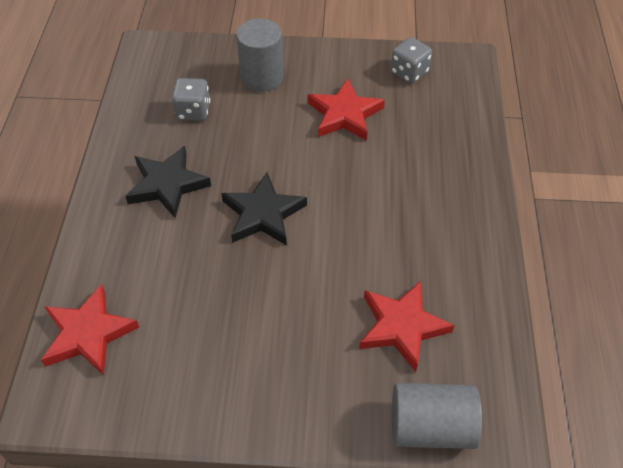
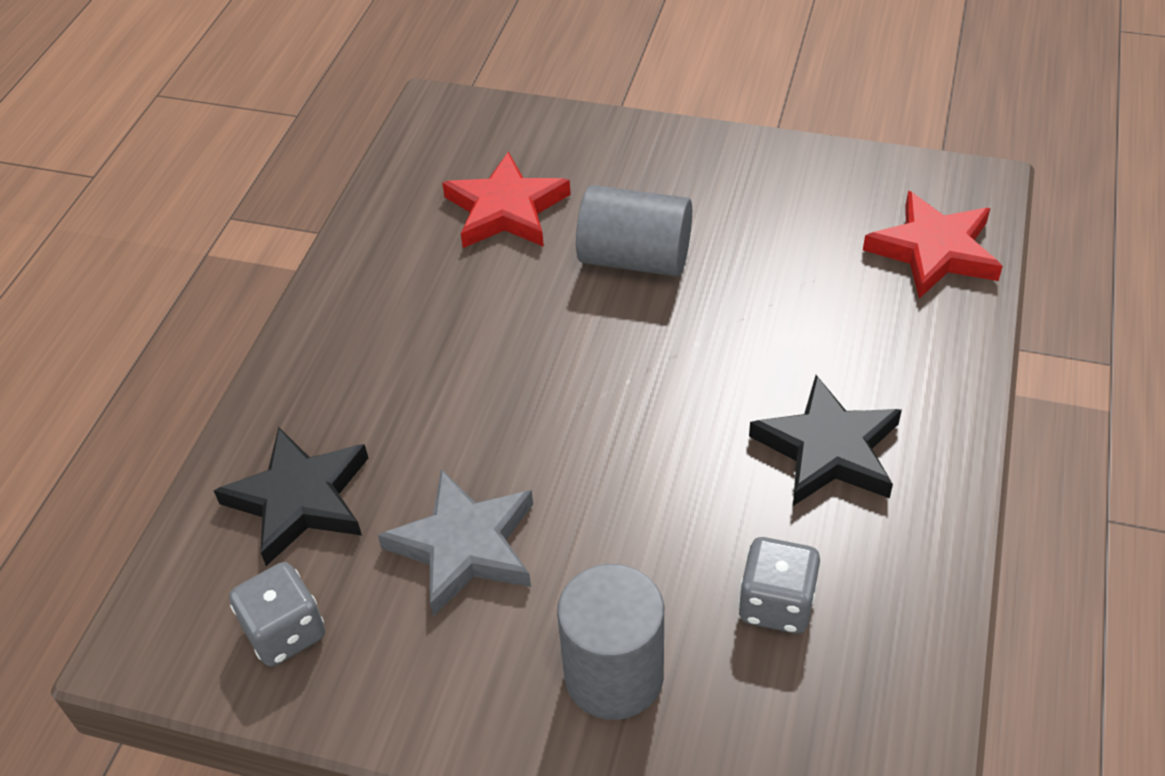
camera: 165 degrees left, 5 degrees down
black star [221,172,307,245] -> black star moved to [214,427,368,566]
red star [308,79,385,141] -> grey star [378,469,533,616]
grey cylinder [392,383,482,449] -> grey cylinder moved to [576,185,692,277]

